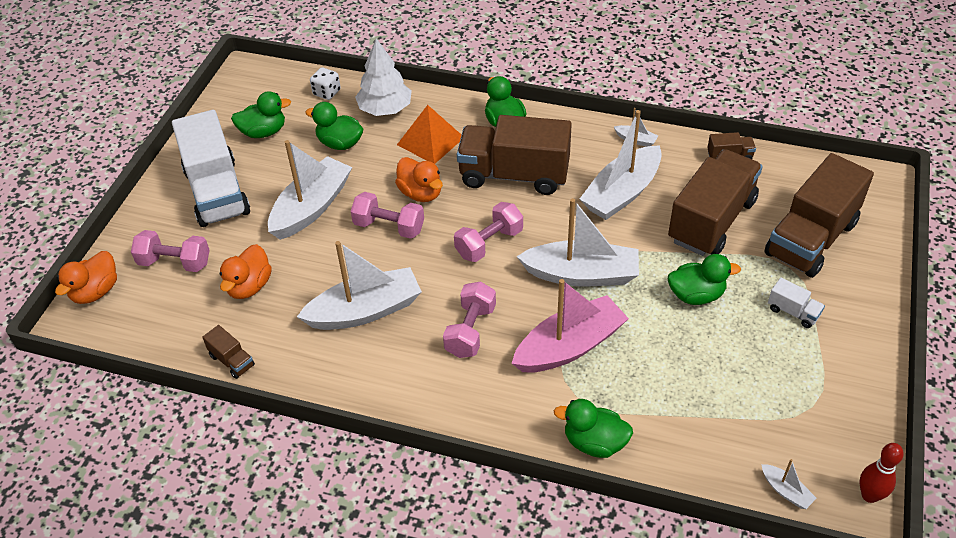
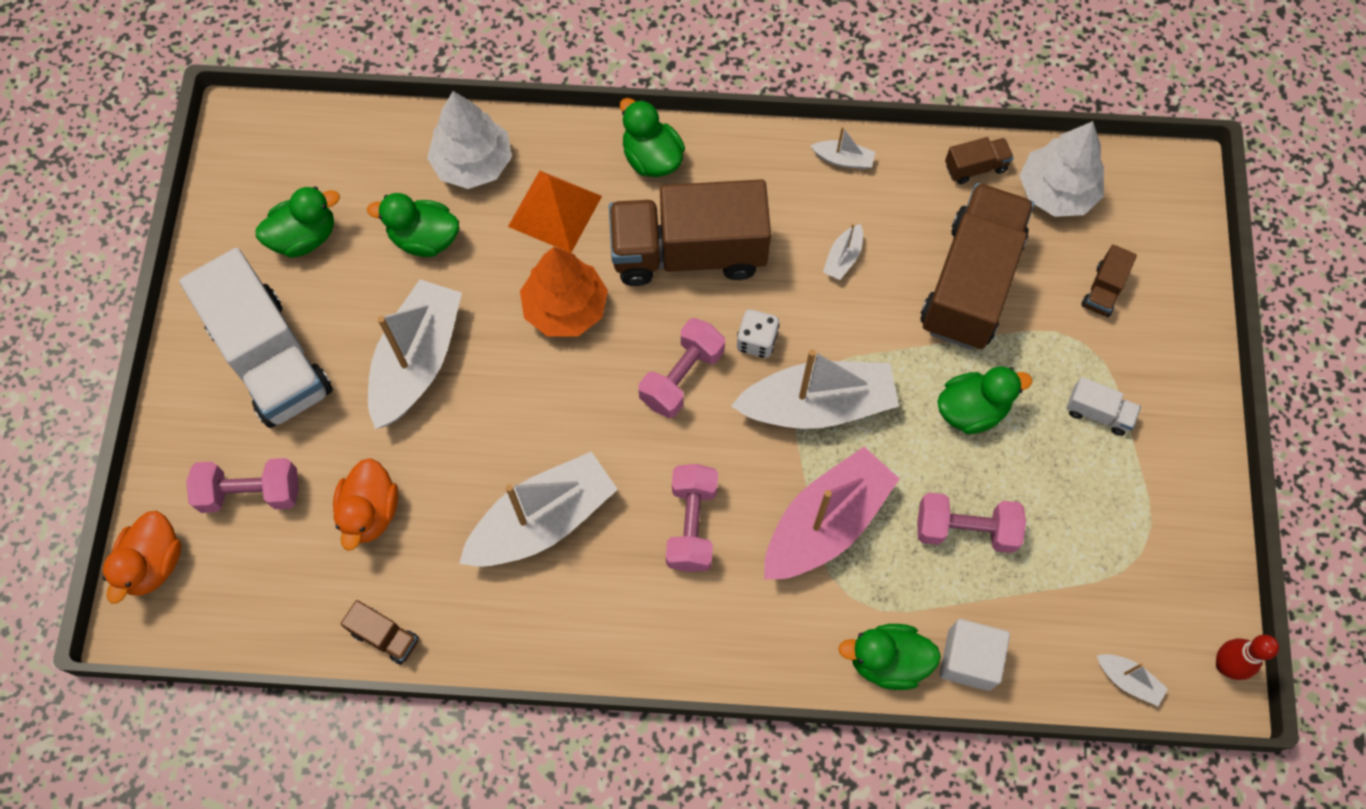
camera: 15 degrees left, 20 degrees up
white dice [310,67,341,100] -> white dice moved to [737,309,780,358]
pink dumbbell [351,192,424,239] -> pink dumbbell moved to [917,493,1026,553]
orange duck [395,157,443,202] -> orange tree [520,247,608,337]
white boat [580,110,662,220] -> white boat [823,223,863,280], size x0.42
brown truck [764,153,874,278] -> brown truck [1081,245,1137,317], size x0.41
none -> white cube [940,619,1010,691]
none -> white tree [1019,121,1104,217]

